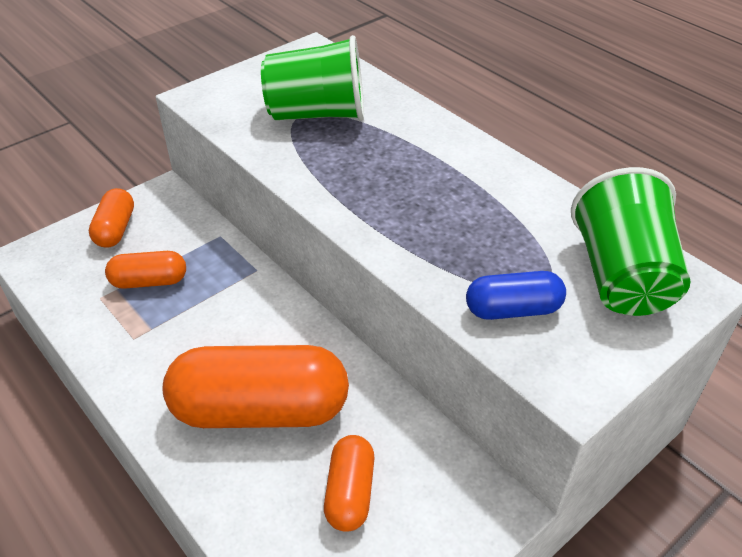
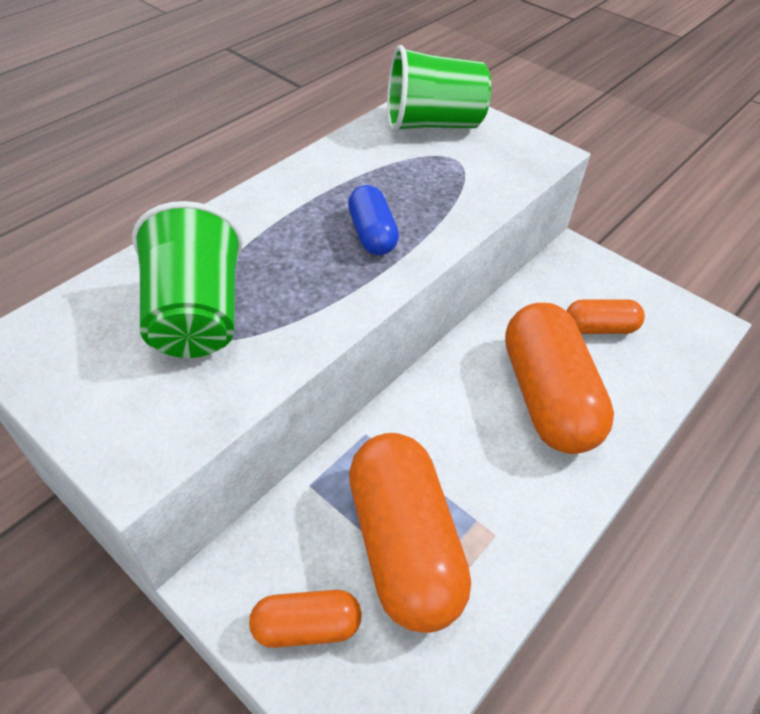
camera: 100 degrees left, 5 degrees up
orange capsule [105,251,186,289] -> orange capsule [349,433,471,633], size x1.96
blue capsule [466,271,566,320] -> blue capsule moved to [348,185,399,255]

